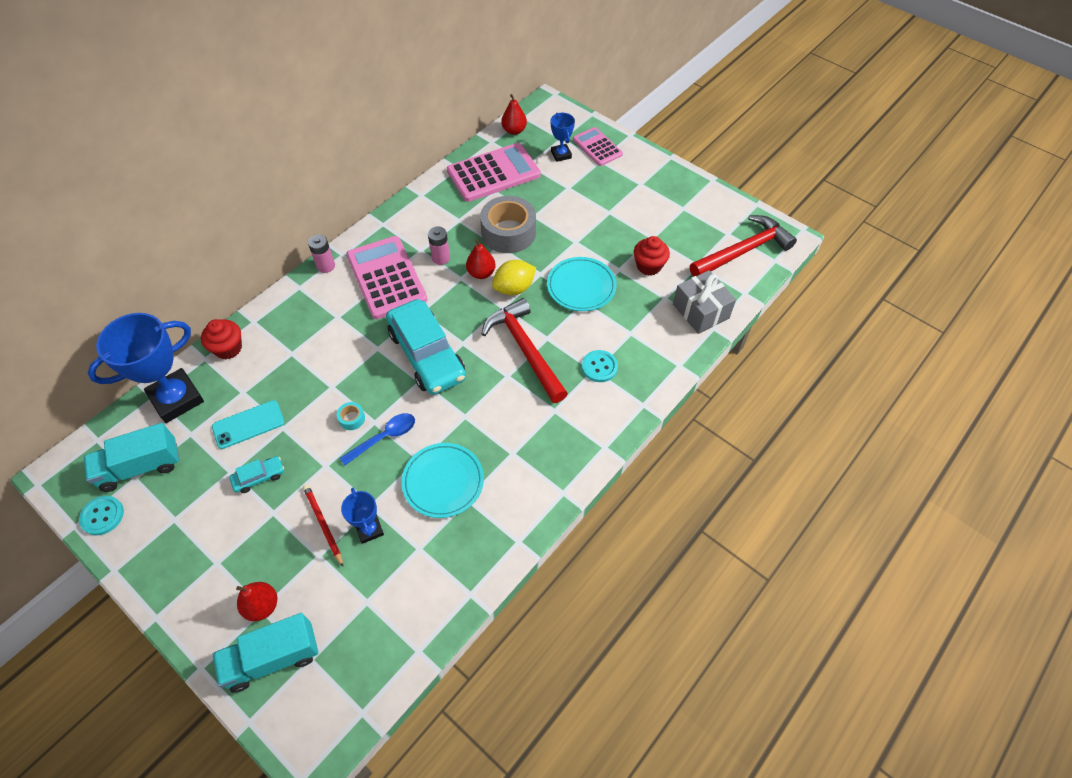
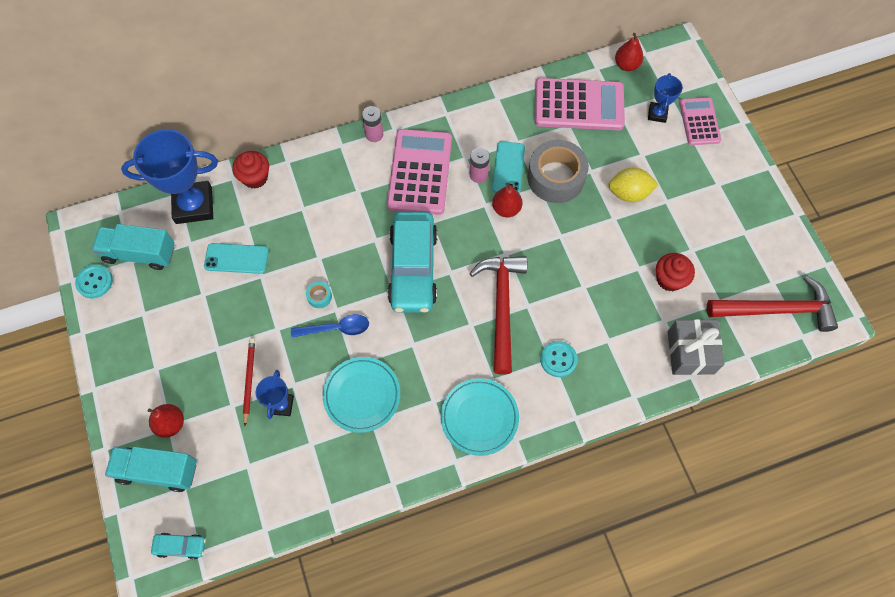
camera: 30 degrees right, 10 degrees up
turquoise car [229,456,284,493] -> turquoise car moved to [151,533,206,559]
yellow lemon [492,260,536,295] -> yellow lemon moved to [608,168,659,202]
turquoise plate [547,257,617,311] -> turquoise plate moved to [441,378,519,456]
none -> turquoise phone [492,141,525,193]

